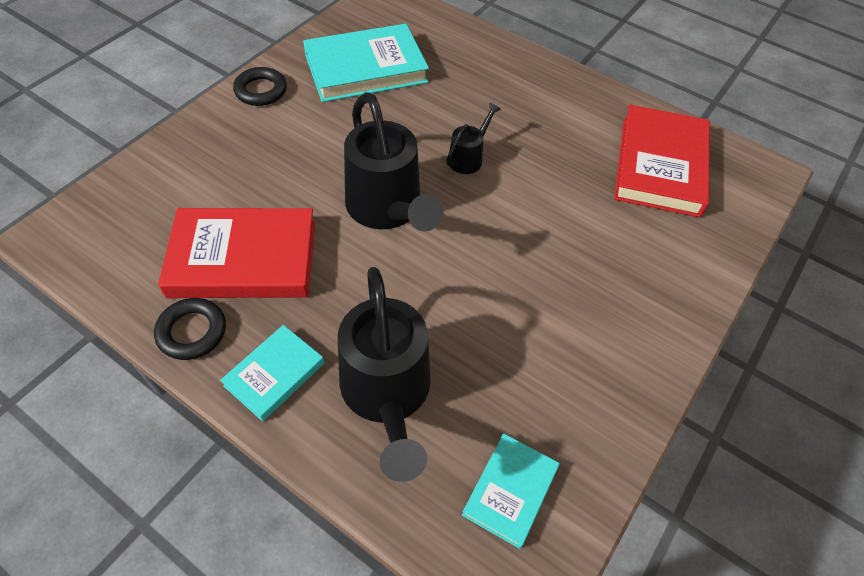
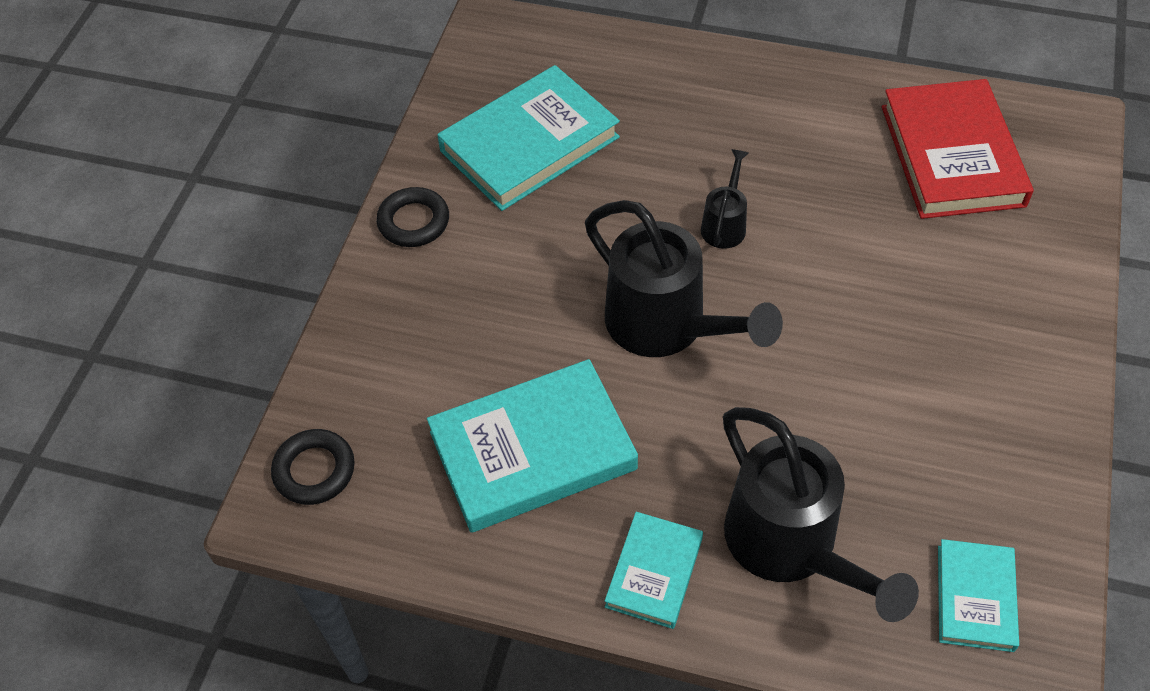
camera: 15 degrees left, 0 degrees up
black ring [154,298,226,360] -> black ring moved to [271,429,355,505]
red book [158,208,315,298] -> turquoise book [427,359,638,533]

